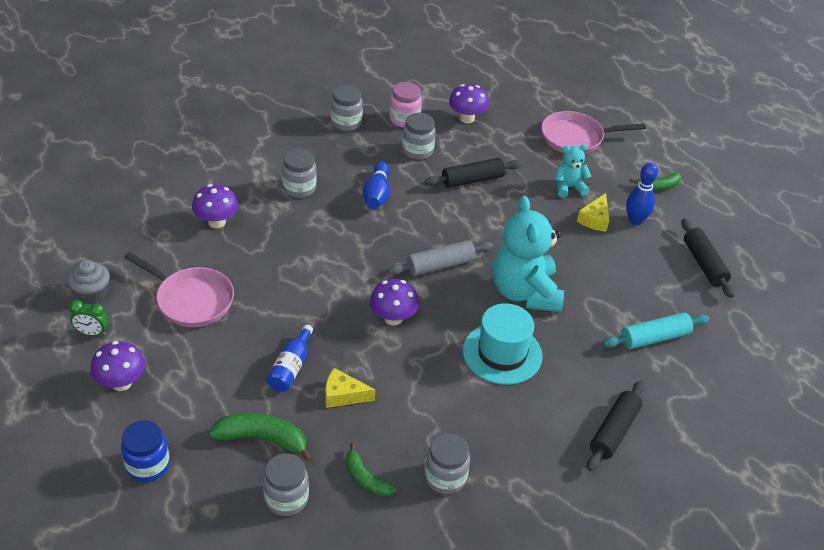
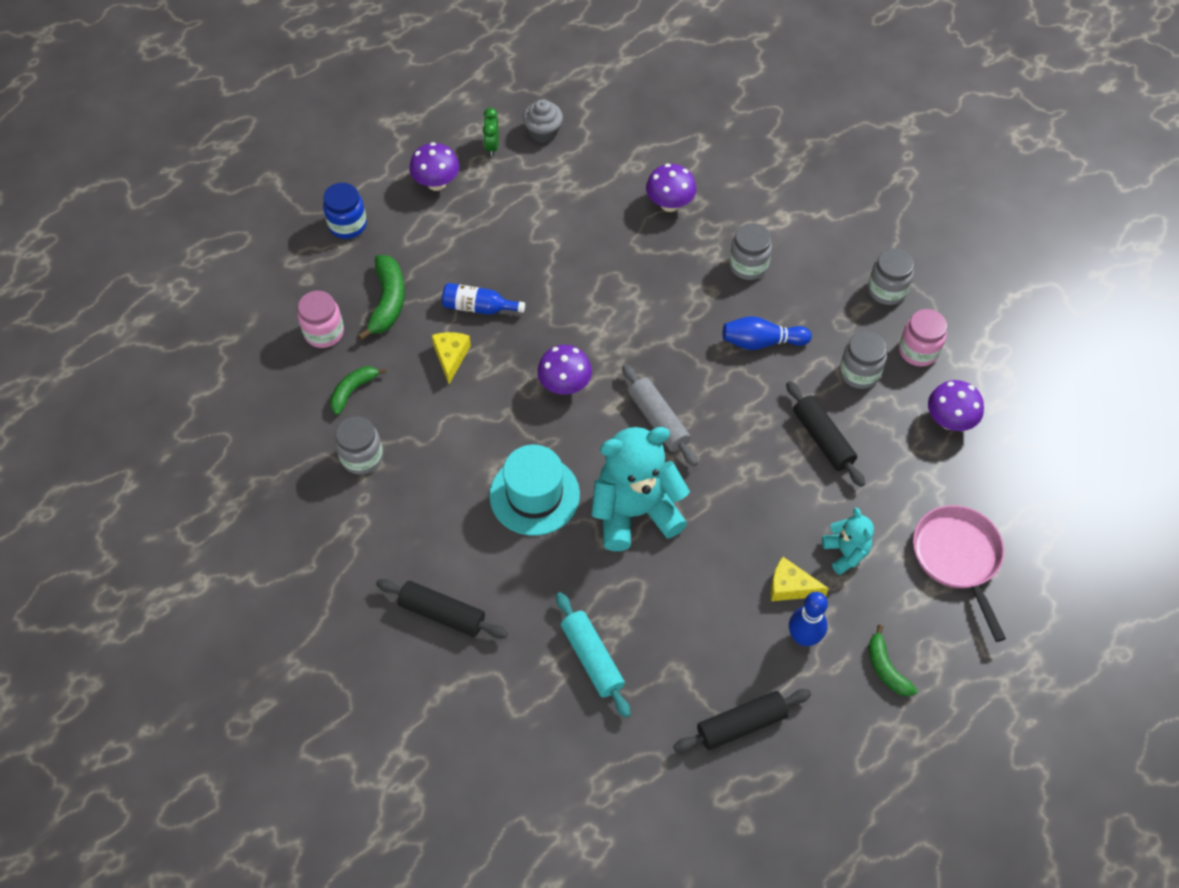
camera: 85 degrees right, 15 degrees up
pink pan [124,252,234,327] -> none
grey jar [263,453,309,516] -> pink jar [298,291,344,348]

